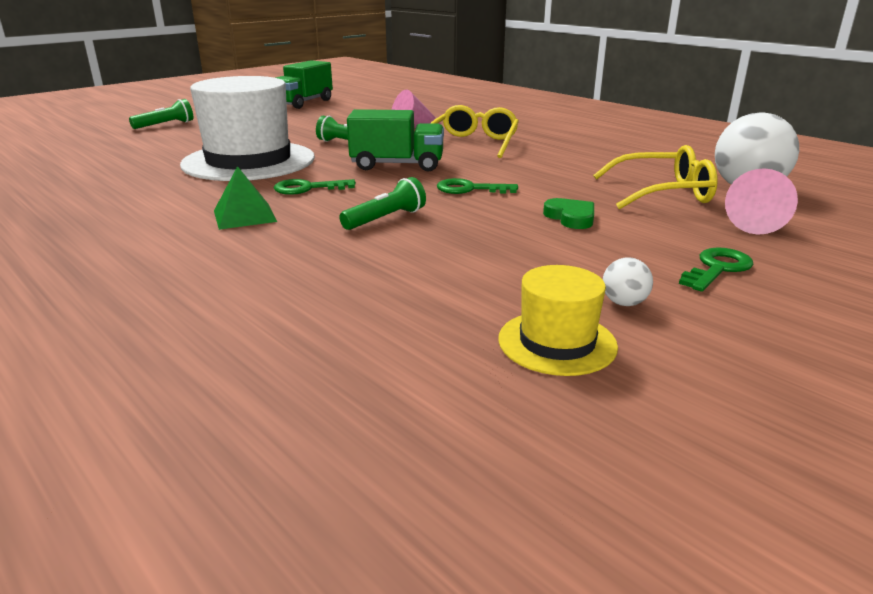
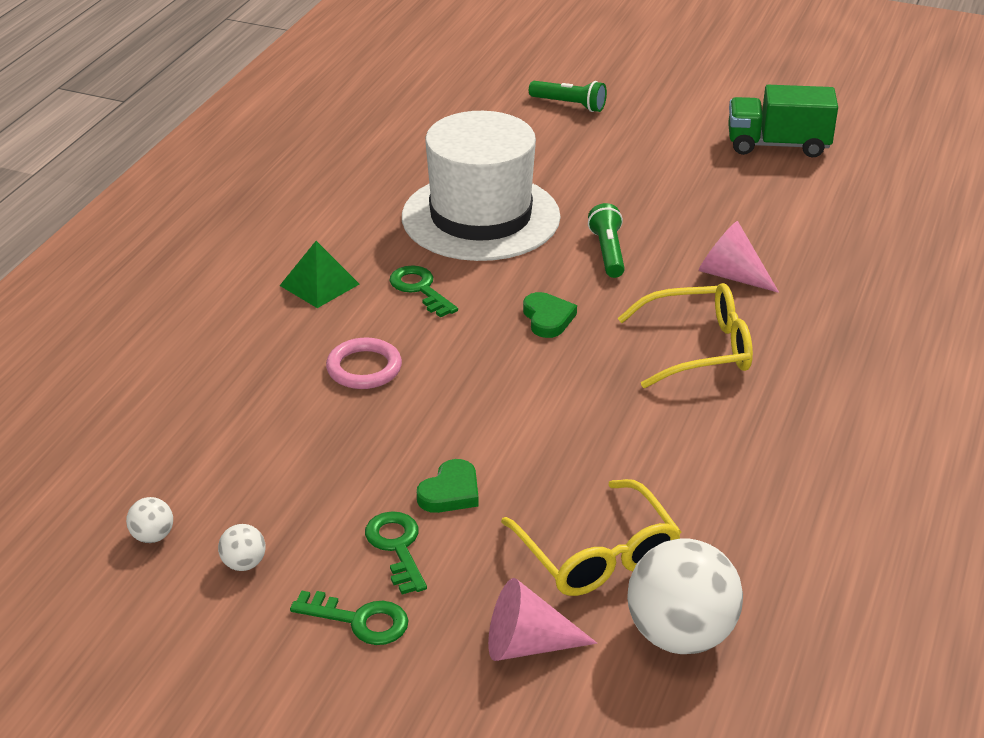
camera: 65 degrees right, 10 degrees up
green flashlight [339,177,426,230] -> pink ring [326,338,402,389]
green truck [347,109,444,171] -> green heart [523,292,577,338]
green key [437,178,518,194] -> green key moved to [365,511,427,594]
yellow hat [498,265,618,376] -> white ball [126,497,173,543]

